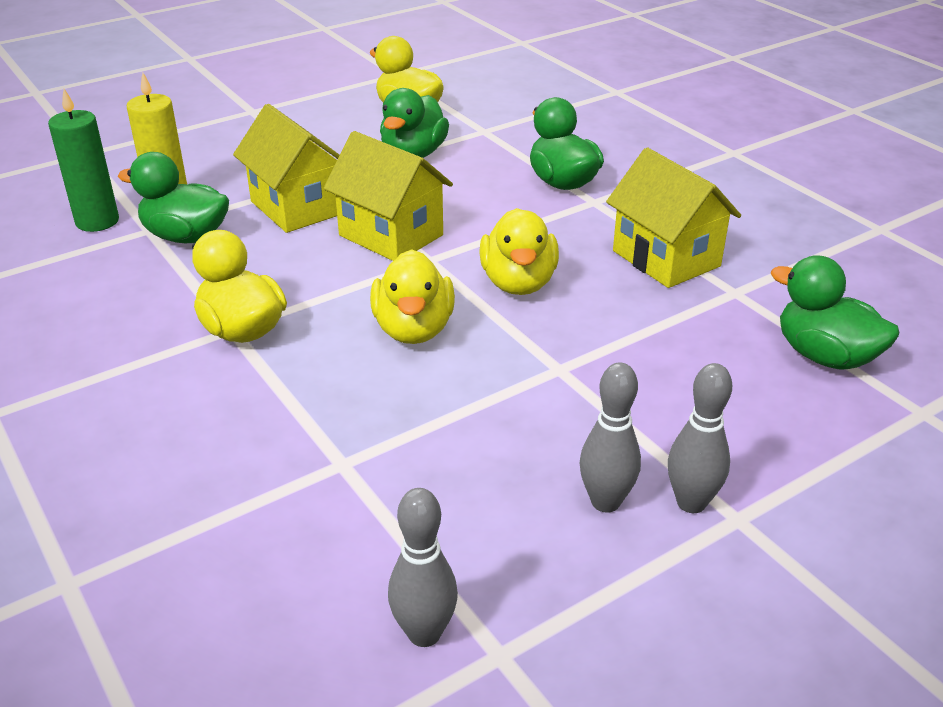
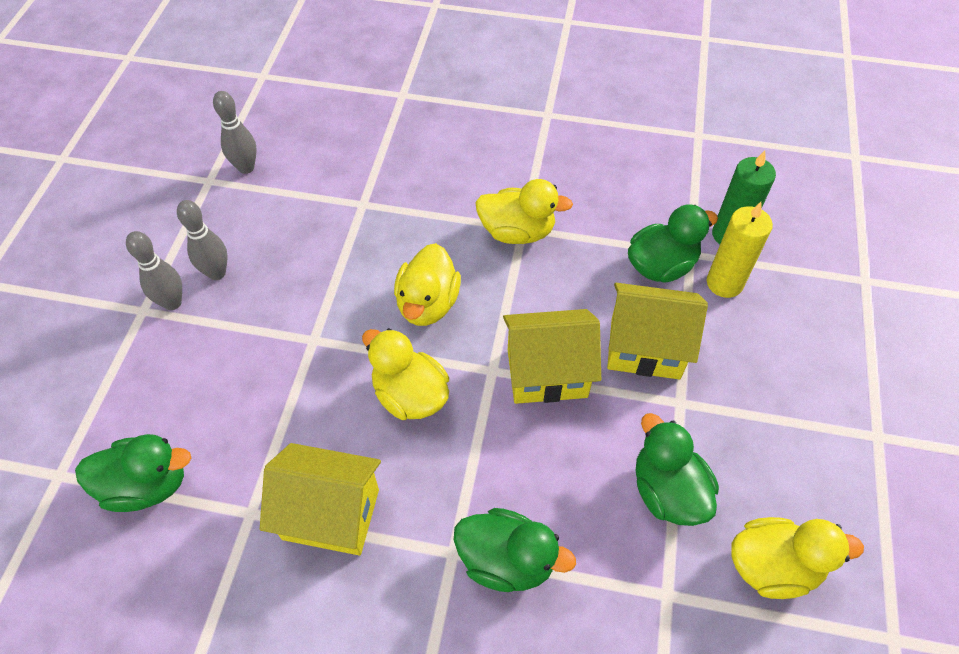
camera: 135 degrees right, 20 degrees up
yellow duck [370,249,455,344] -> yellow duck turned 120 degrees counterclockwise [394,243,461,326]

